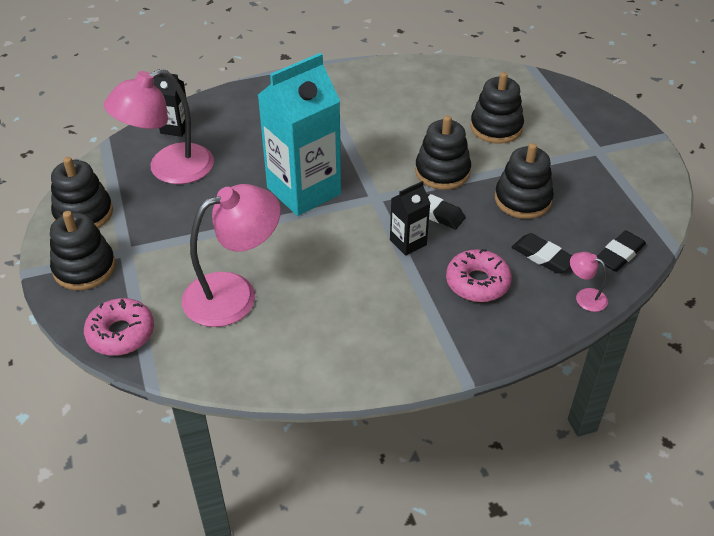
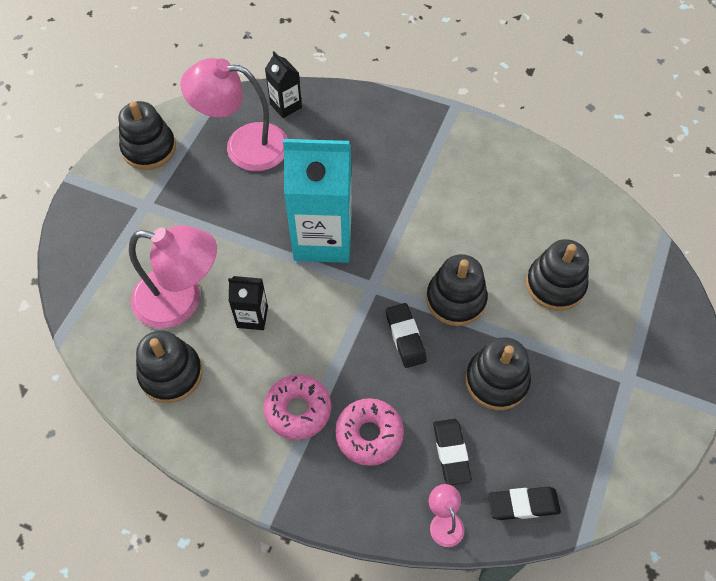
camera: 40 degrees right, 15 degrees up
black stacking toy [50,211,116,290] -> black stacking toy moved to [136,330,203,403]
pink donut [84,298,154,356] -> pink donut moved to [264,374,331,440]
black carton [390,181,431,256] -> black carton moved to [228,276,268,330]

